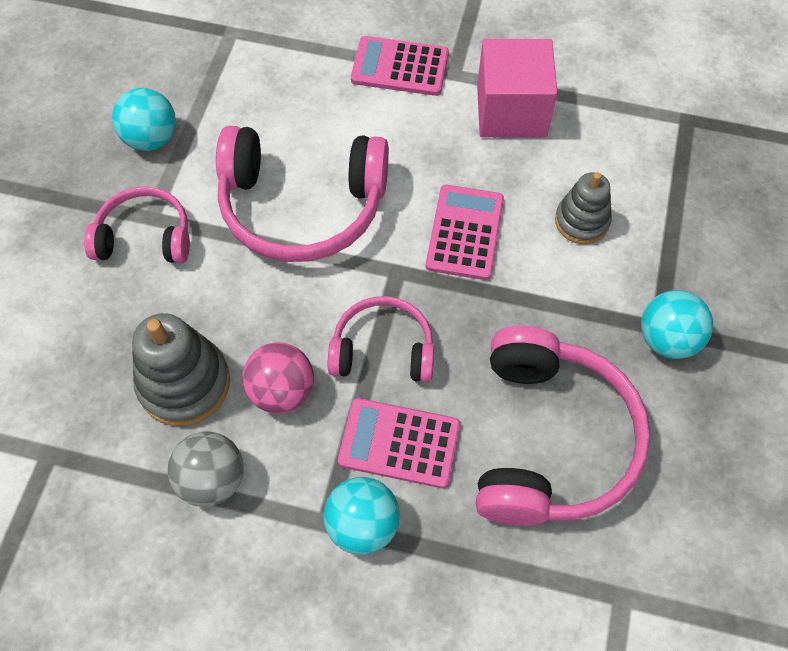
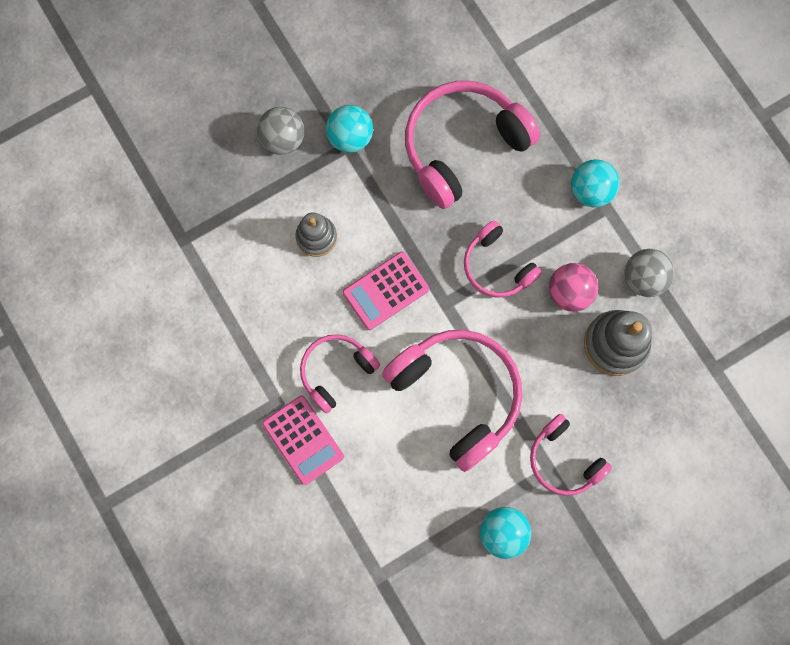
camera: 135 degrees left, 15 degrees up
pink calculator [338,398,460,489] -> none
pink cube [477,39,558,137] -> none
none -> grey ball [257,107,304,155]
none -> pink headphones [300,334,380,414]

